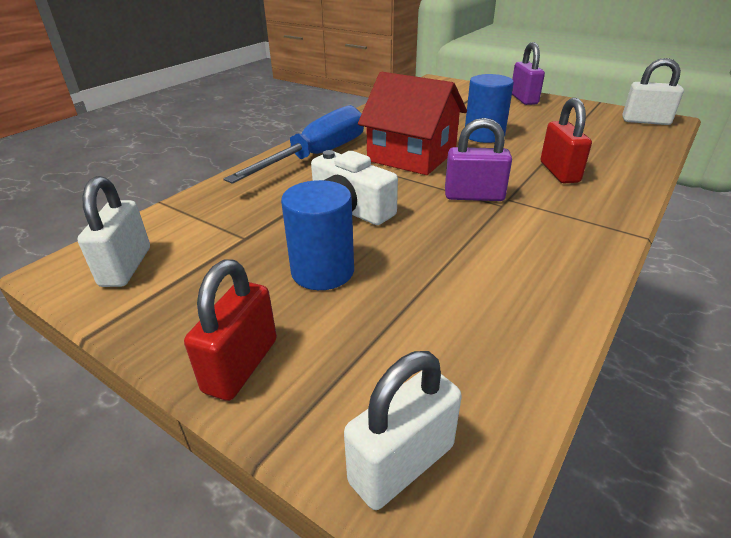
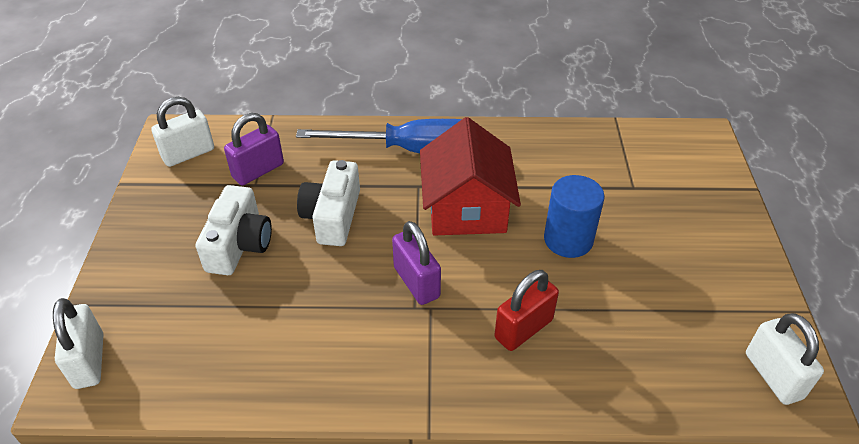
camera: 55 degrees right, 10 degrees up
red padlock [184,259,277,401] -> none
blue cylinder [281,180,354,290] -> white camera [196,185,272,275]
white padlock [344,351,462,510] -> white padlock turned 60 degrees clockwise [53,298,103,389]
purple padlock [512,42,545,105] -> purple padlock moved to [224,113,284,185]

